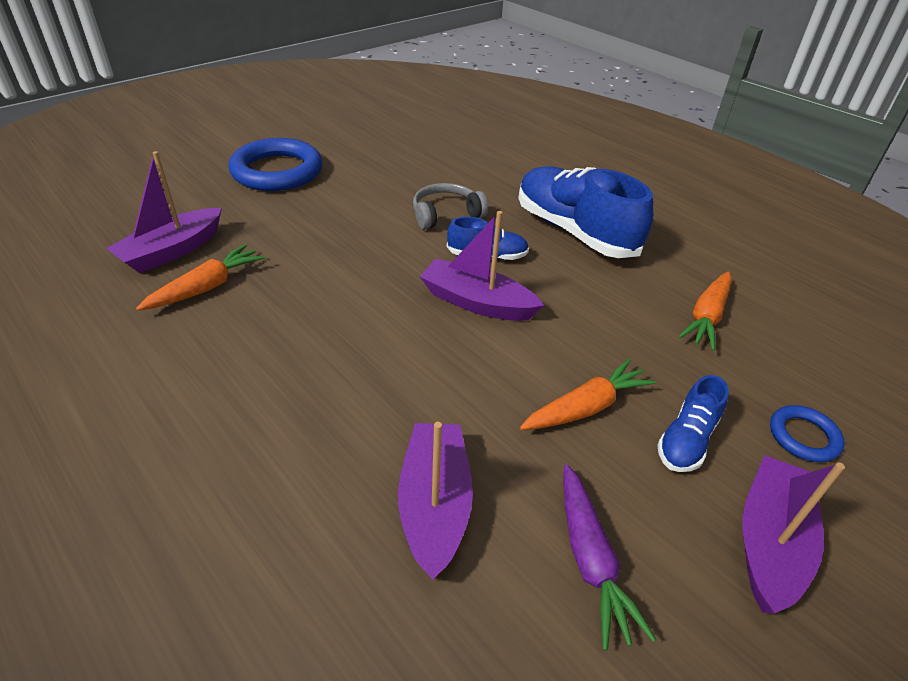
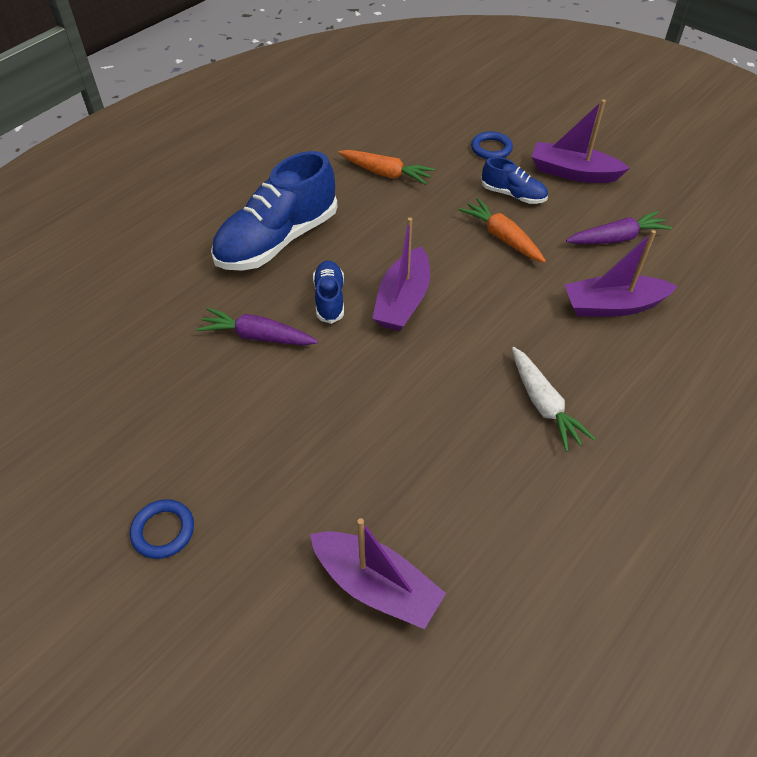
camera: 95 degrees left, 10 degrees up
orange carrot [136,244,265,310] -> none
blue ring [228,138,322,191] -> blue ring [130,499,194,559], size x0.48
grey headphones [413,183,488,230] -> purple carrot [196,308,318,346]
none -> white carrot [512,347,596,452]

